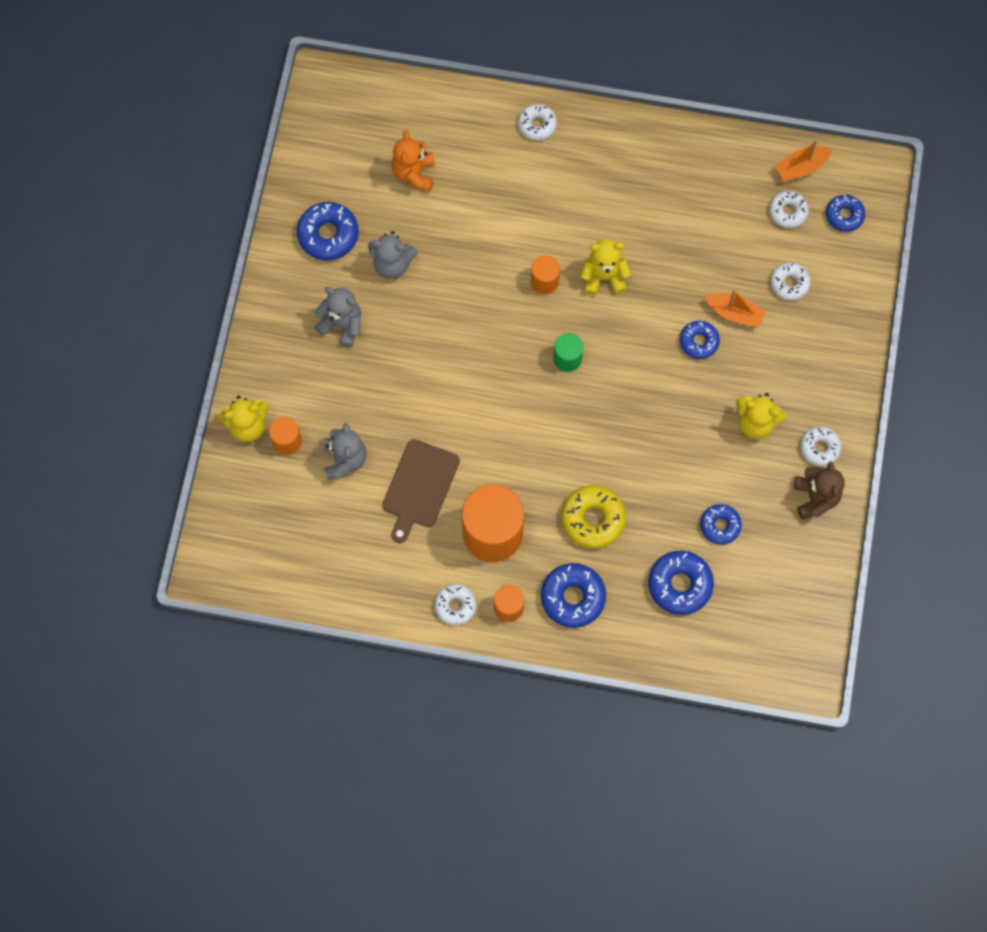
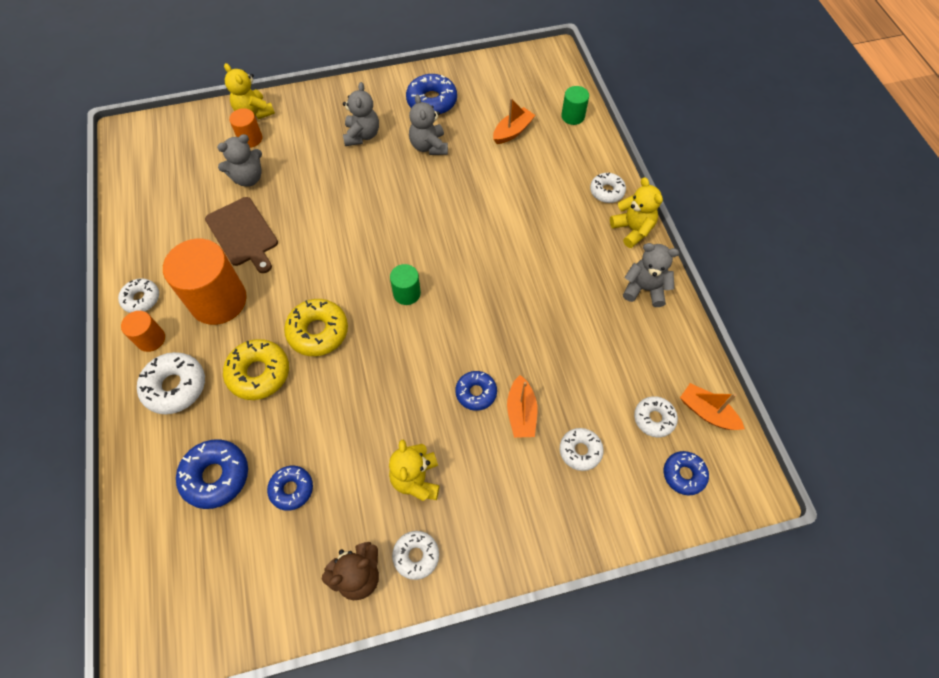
camera: 65 degrees right, 10 degrees down
brown cutting board [382,439,460,543] -> brown cutting board turned 120 degrees counterclockwise [205,197,278,273]
orange teddy bear [392,130,435,192] -> orange boat [493,98,536,144]
orange cylinder [531,255,560,294] -> none
blue donut [541,563,606,628] -> white donut [137,352,205,414]
yellow teddy bear [581,239,631,296] -> yellow teddy bear moved to [610,177,663,248]
none -> yellow donut [284,299,348,356]
none -> green cylinder [561,86,589,125]
none -> grey teddy bear [623,243,679,307]

